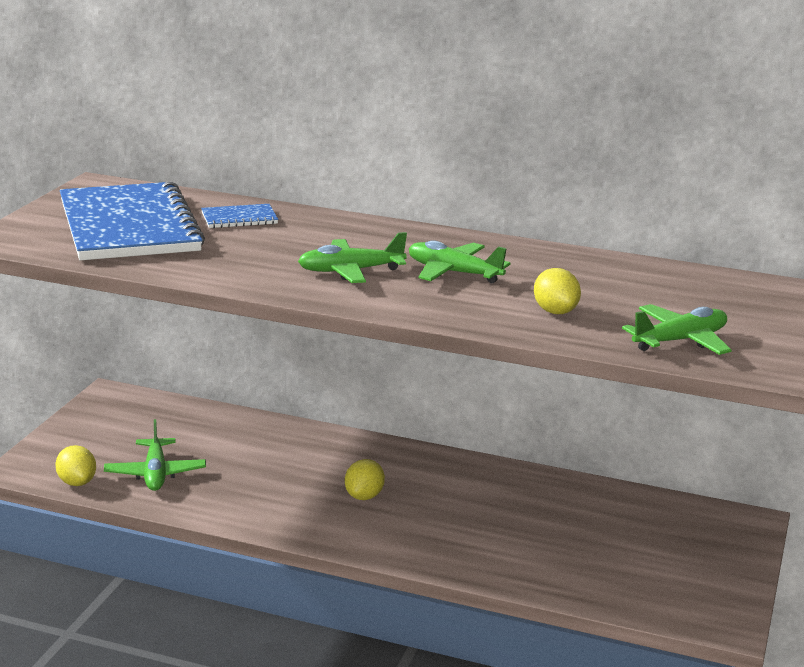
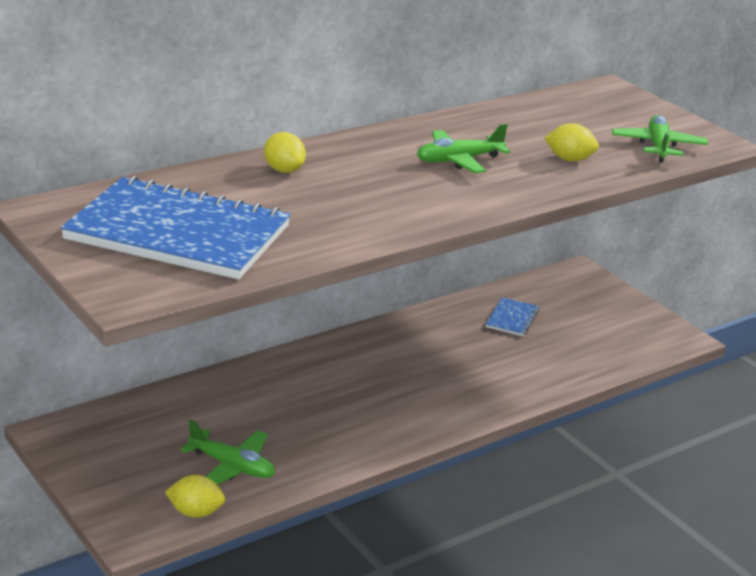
camera: 55 degrees left, 5 degrees up
blue notebook [201,204,278,228] -> blue notebook moved to [486,297,539,336]
green plane [298,232,407,283] -> none
yellow lemon [345,459,385,500] -> yellow lemon moved to [264,132,306,173]

